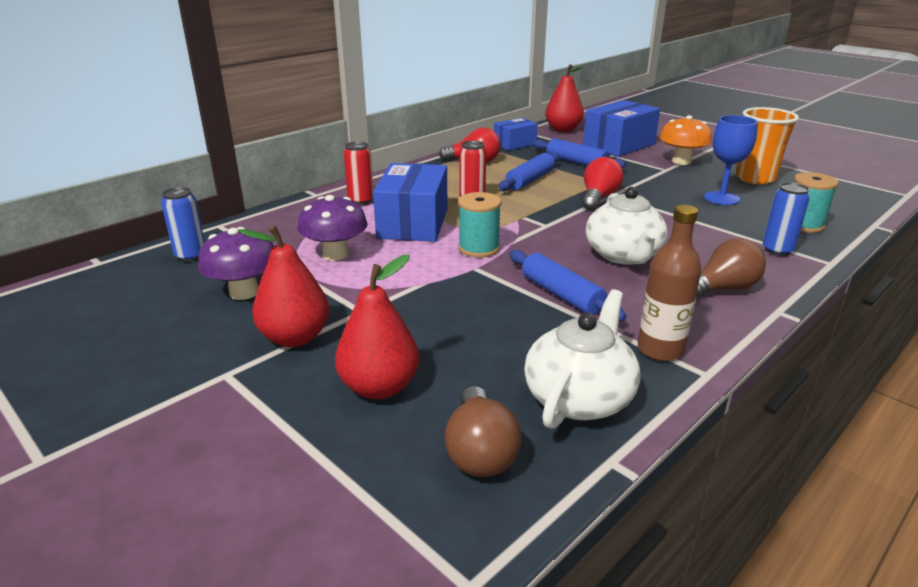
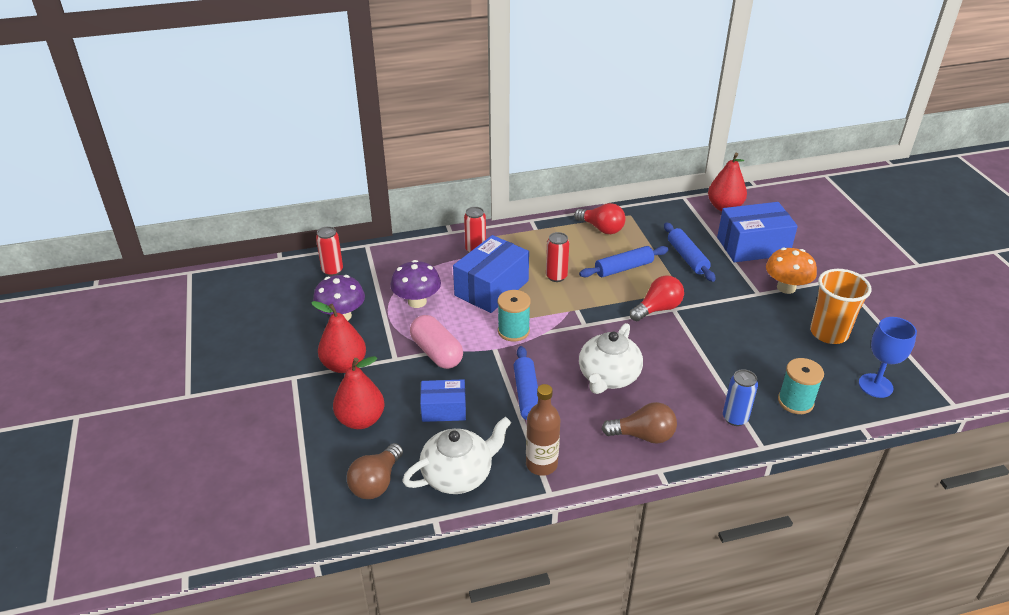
camera: 30 degrees right, 10 degrees up
blue can [161,187,205,262] -> red can [316,226,343,276]
blue box [494,118,538,150] -> blue box moved to [420,379,466,422]
blue goblet [704,115,758,205] -> blue goblet moved to [859,317,917,398]
none -> pink capsule [410,315,463,369]

